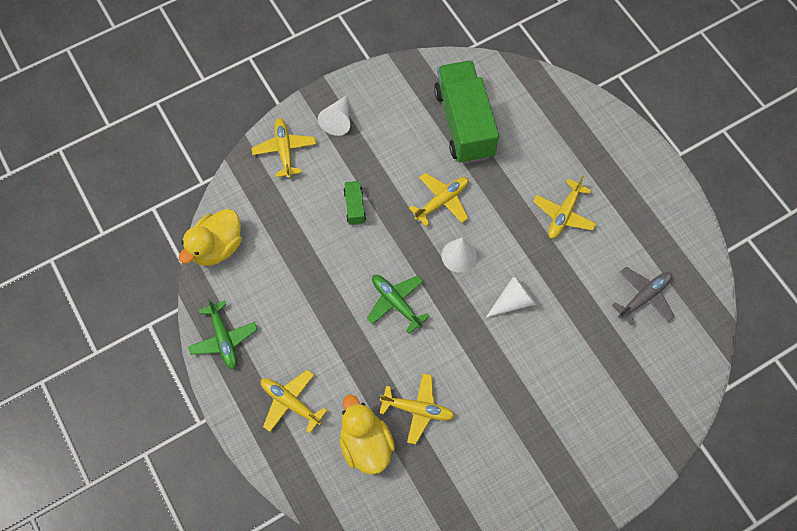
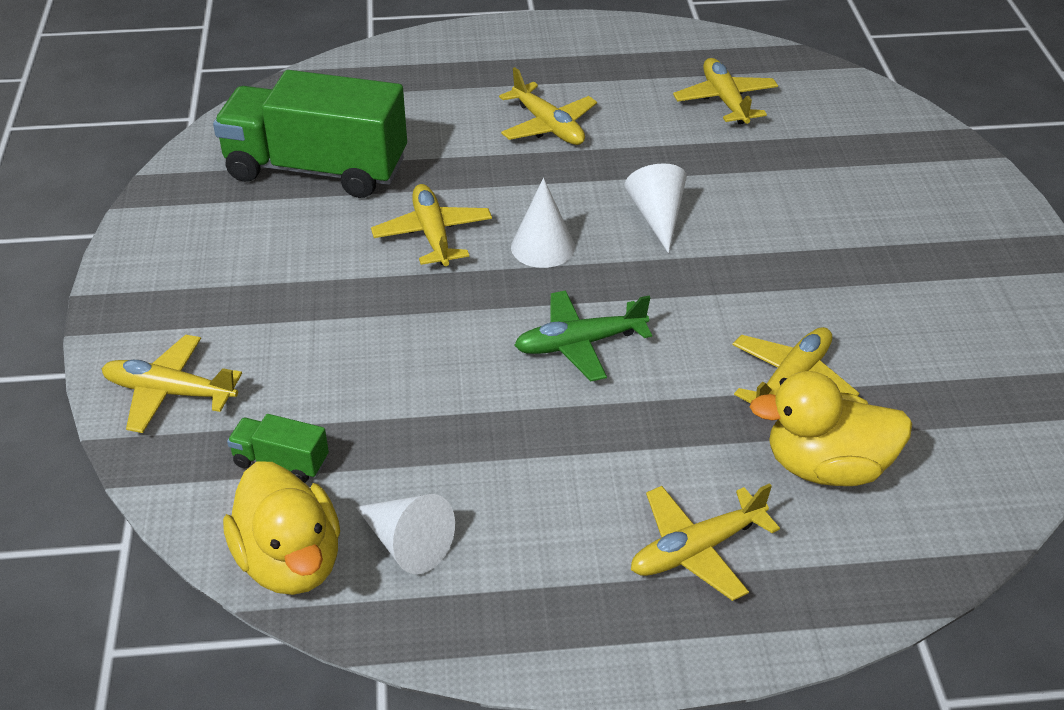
camera: 65 degrees left, 25 degrees down
green plane [188,298,258,369] -> none
white cone [318,95,350,136] -> white cone moved to [356,494,455,574]
green truck [344,181,366,225] -> green truck moved to [227,414,329,483]
grey plane [612,267,675,325] -> yellow plane [673,58,778,124]

